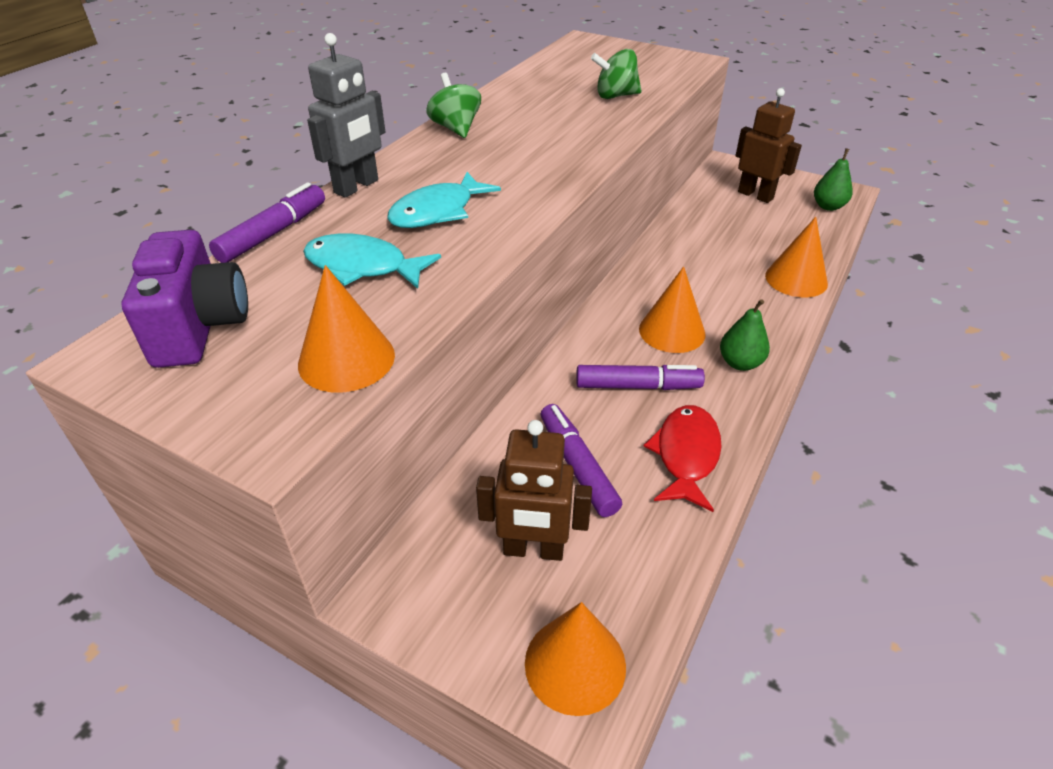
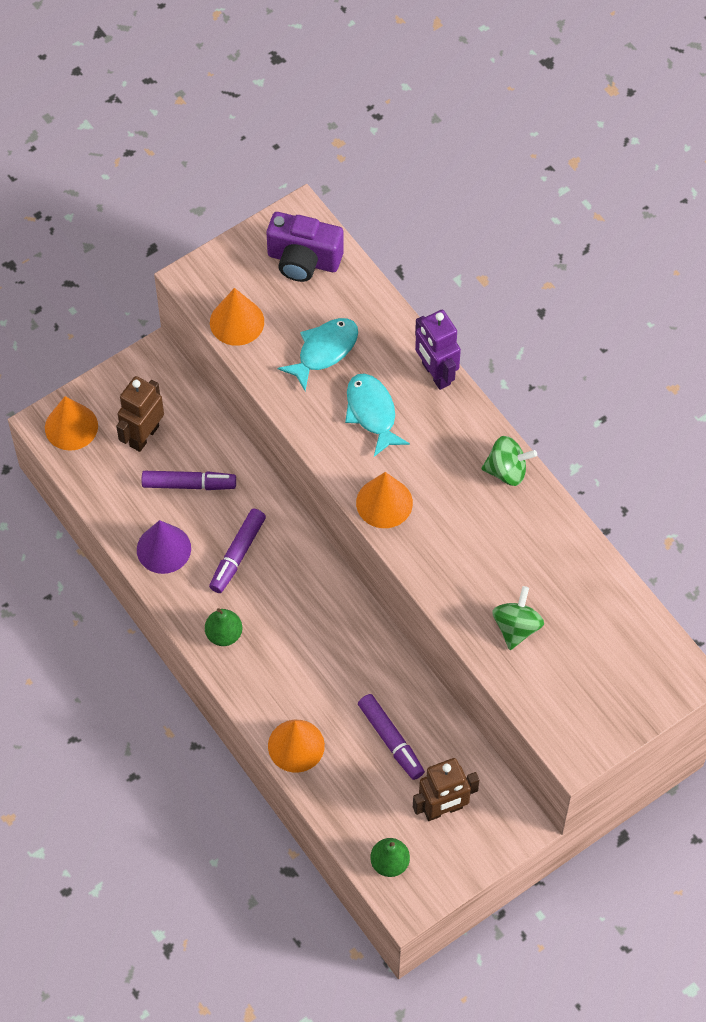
camera: 115 degrees right, 20 degrees up
purple marker [209,183,325,263] -> purple marker moved to [358,694,425,780]
grey robot [307,33,385,198] -> purple robot [415,310,461,390]
orange cone [639,267,706,353] -> orange cone moved to [356,472,413,528]
red fish [644,405,722,512] -> purple cone [137,520,191,574]

